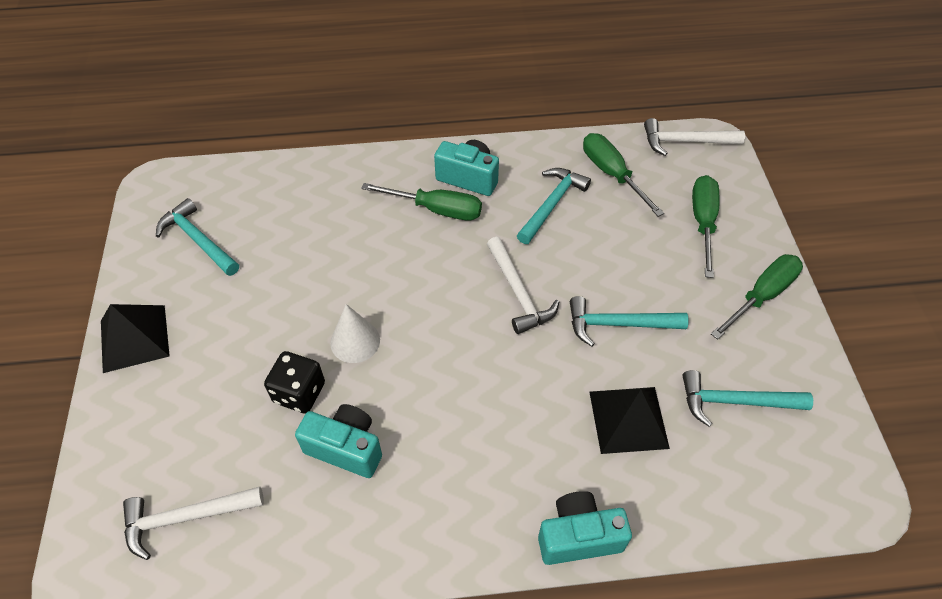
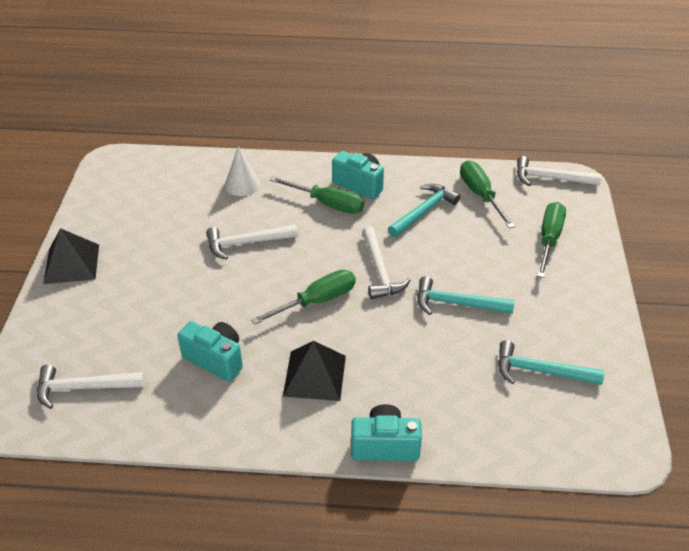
camera: 10 degrees right, 10 degrees down
turquoise hammer [156,198,239,276] -> none
black dice [264,351,325,414] -> none
white cone [330,304,380,363] -> white cone moved to [225,146,260,196]
black pyramid [589,387,670,454] -> black pyramid moved to [283,341,346,401]
green screwdriver [711,254,803,340] -> green screwdriver moved to [251,270,356,325]
none -> white hammer [206,224,298,260]

